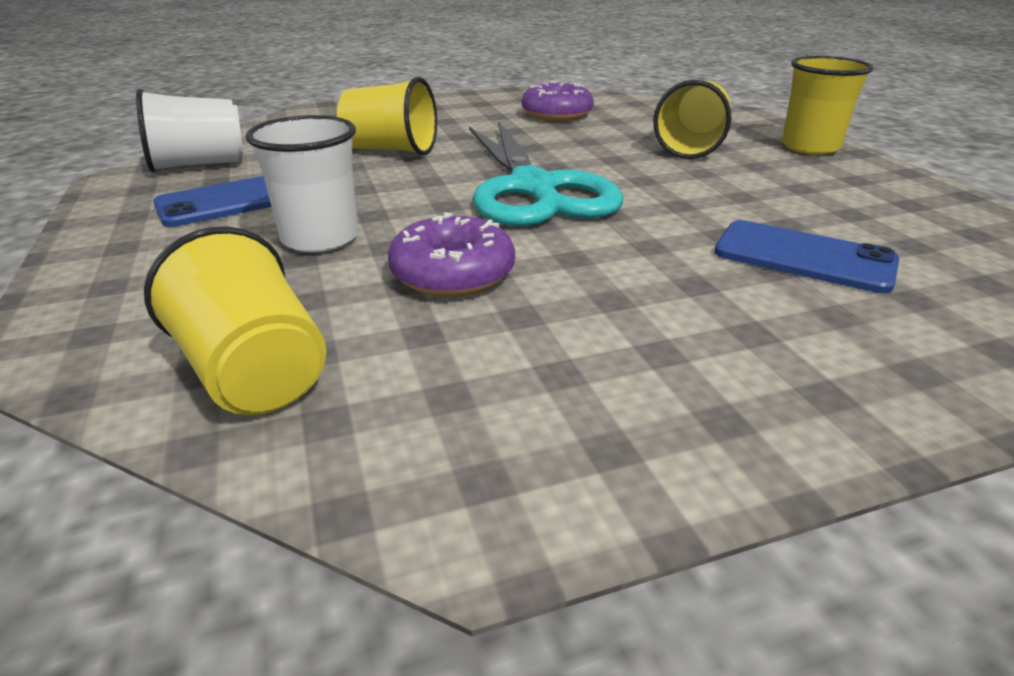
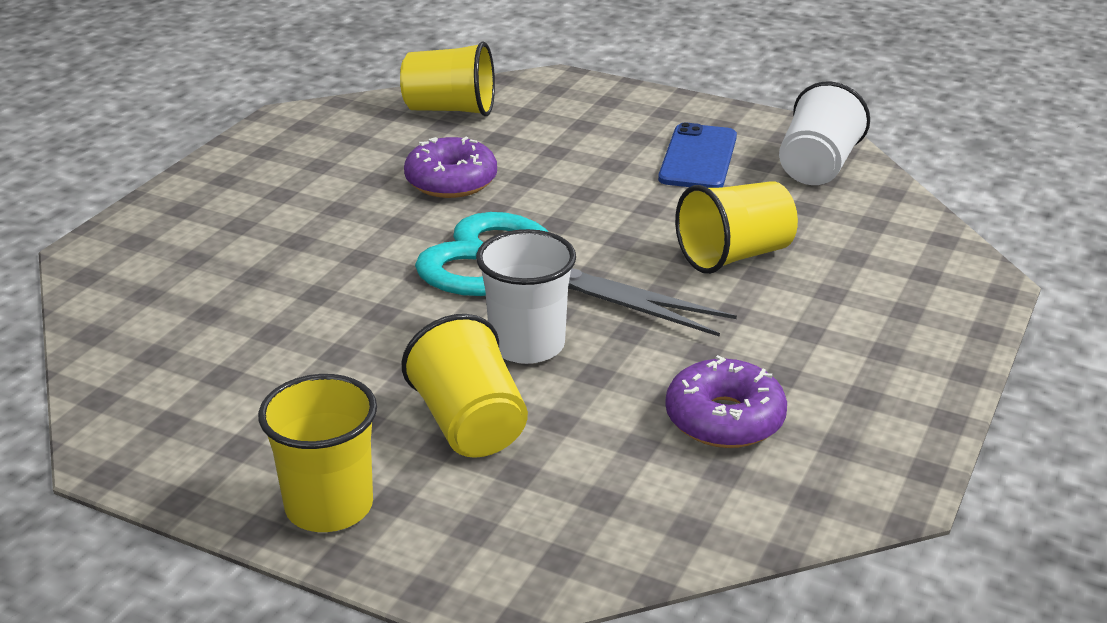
camera: 135 degrees right, 0 degrees up
white cup [246,115,358,252] -> white cup moved to [476,229,576,364]
blue phone [714,220,899,294] -> none

